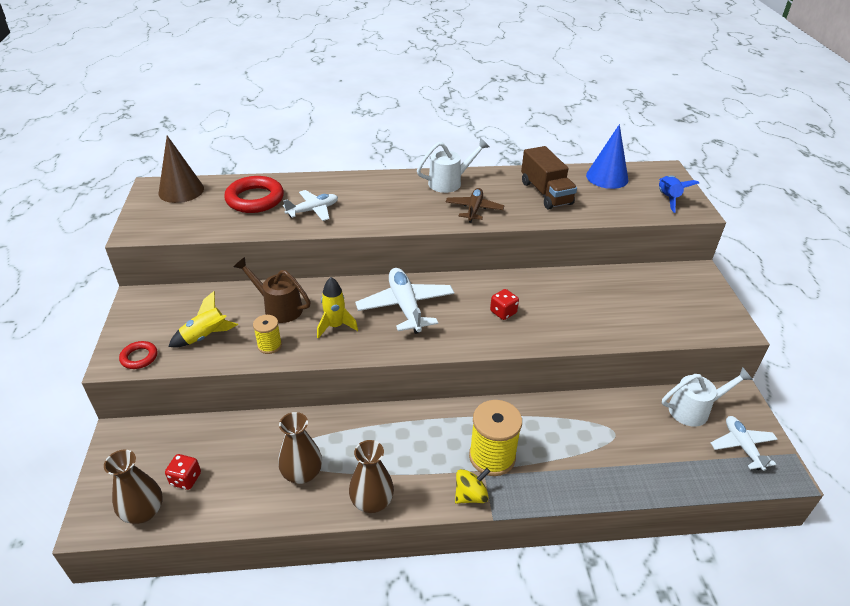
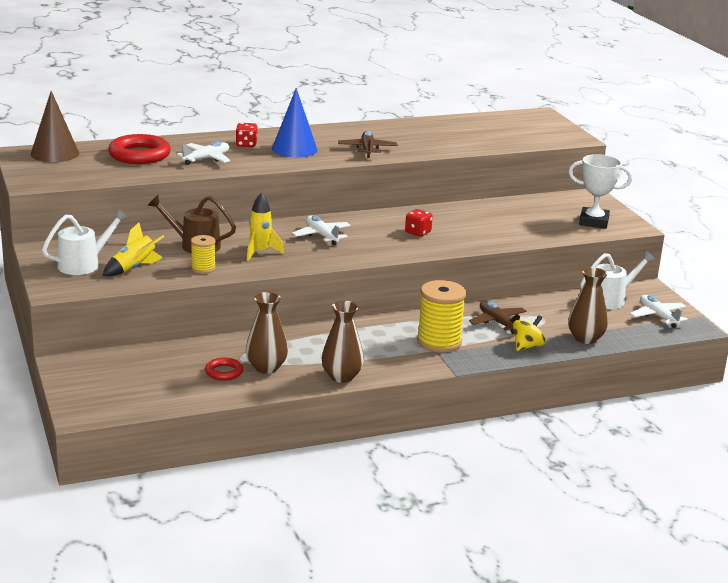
camera: 15 degrees left, 15 degrees down
brown vase [104,450,163,524] -> brown vase moved to [568,267,608,344]
red ring [119,341,157,369] -> red ring moved to [205,357,243,381]
red dice [165,454,201,490] -> red dice moved to [236,123,257,147]
white plane [355,268,454,334] -> white plane [292,215,351,246], size x0.63
white watering can [417,138,489,193] -> white watering can moved to [42,209,129,275]
yellow spinning top [455,468,490,504] -> yellow spinning top moved to [513,315,545,351]
brown truck [521,146,577,209] -> none
blue cone [586,124,629,189] -> blue cone moved to [272,88,318,157]
blue rocket [659,175,699,213] -> none
none -> brown plane [469,301,527,334]
none -> white trophy [569,154,632,229]

